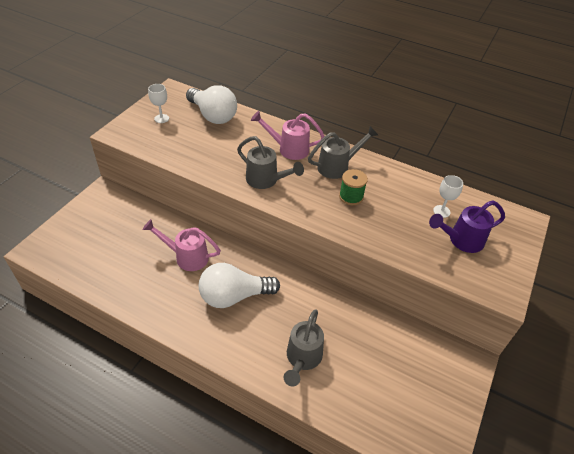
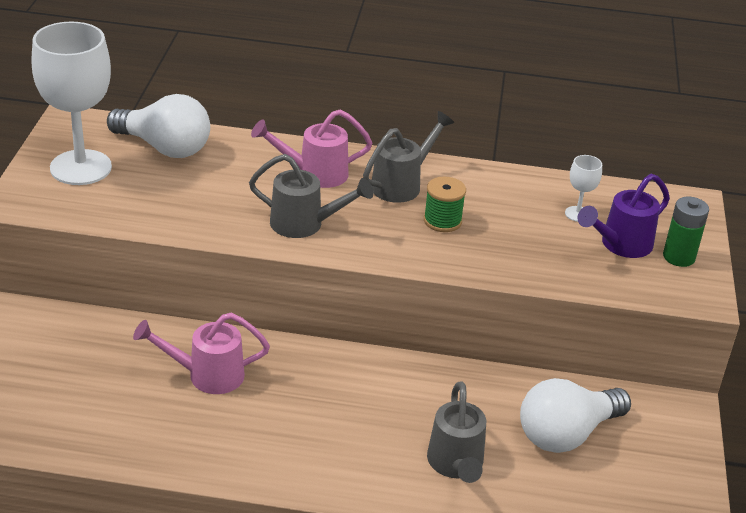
camera: 20 degrees left, 10 degrees down
white goblet [148,84,169,123] -> white goblet [31,22,112,185], size x2.37
white light bulb [199,263,280,308] -> white light bulb moved to [520,378,631,453]
none -> green battery [663,197,709,267]

